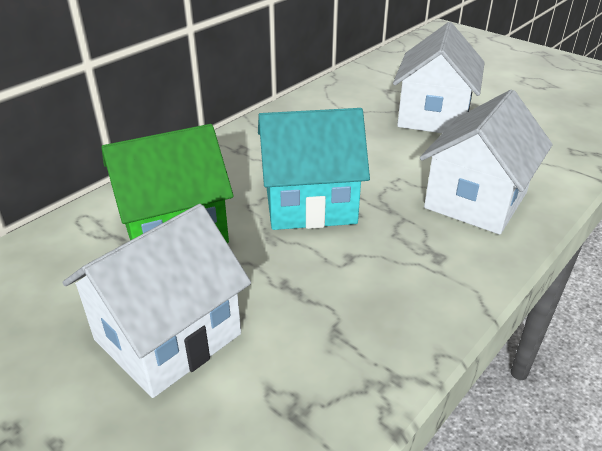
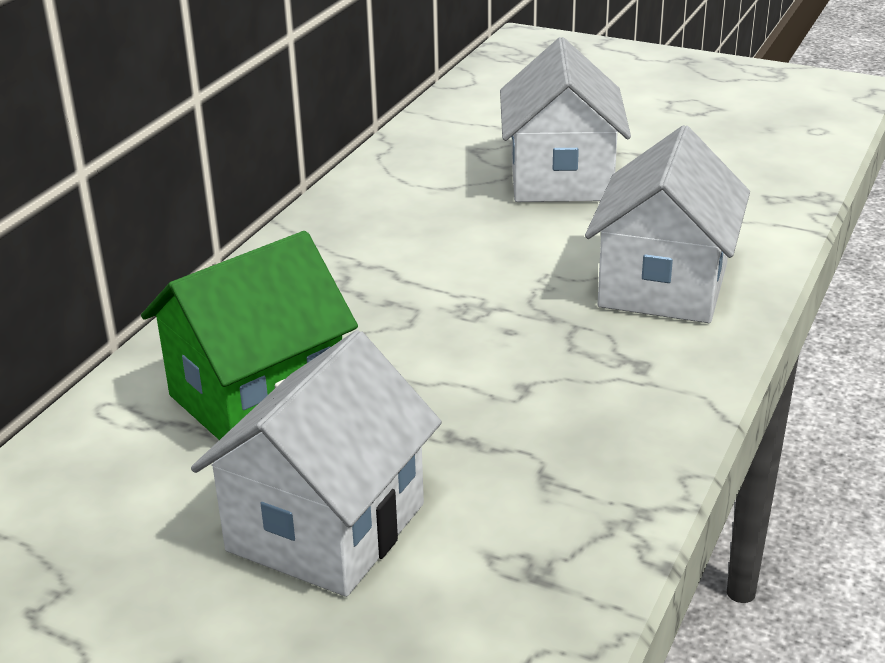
camera: 15 degrees left, 5 degrees down
turquoise house [258,108,370,230] -> none

